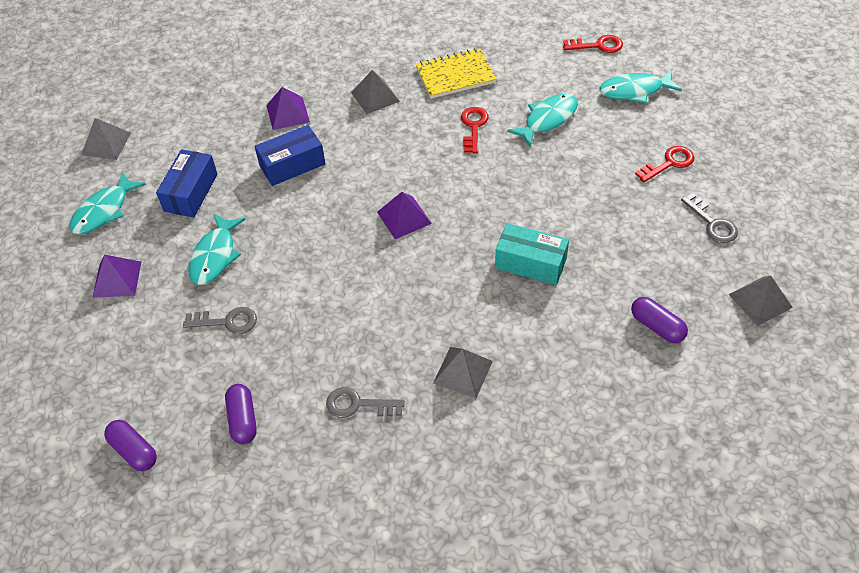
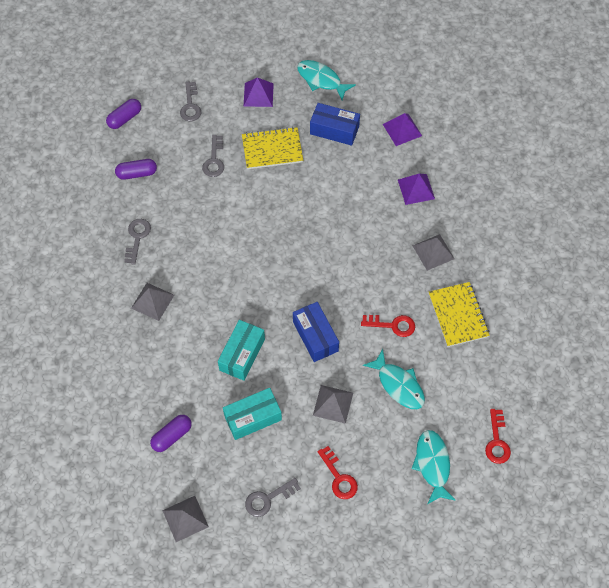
camera: 90 degrees right, 10 degrees up
grey pyramid [81,118,131,160] -> grey pyramid moved to [313,385,353,424]
turquoise fish [188,213,246,285] -> yellow notebook [242,127,303,169]
blue box [254,125,325,186] -> blue box moved to [293,302,339,362]
purple pyramid [377,192,432,239] -> purple pyramid moved to [383,113,422,146]
none -> grey key [180,82,201,121]
none -> turquoise box [223,388,282,440]

